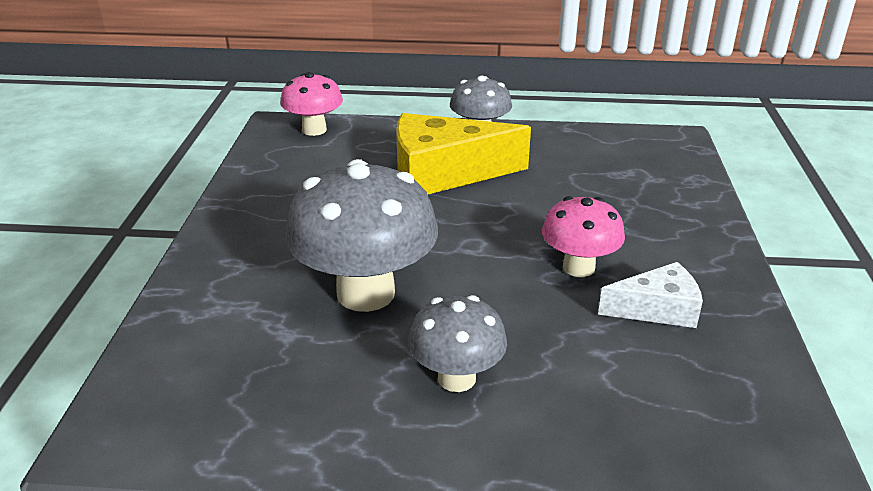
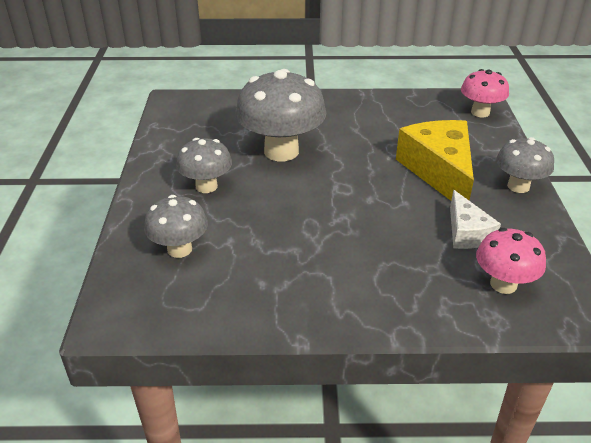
camera: 85 degrees right, 5 degrees up
pink mushroom [542,196,625,277] -> pink mushroom moved to [476,228,546,294]
white cheese [598,262,703,328] -> white cheese moved to [450,190,501,249]
none -> grey mushroom [144,195,208,258]

